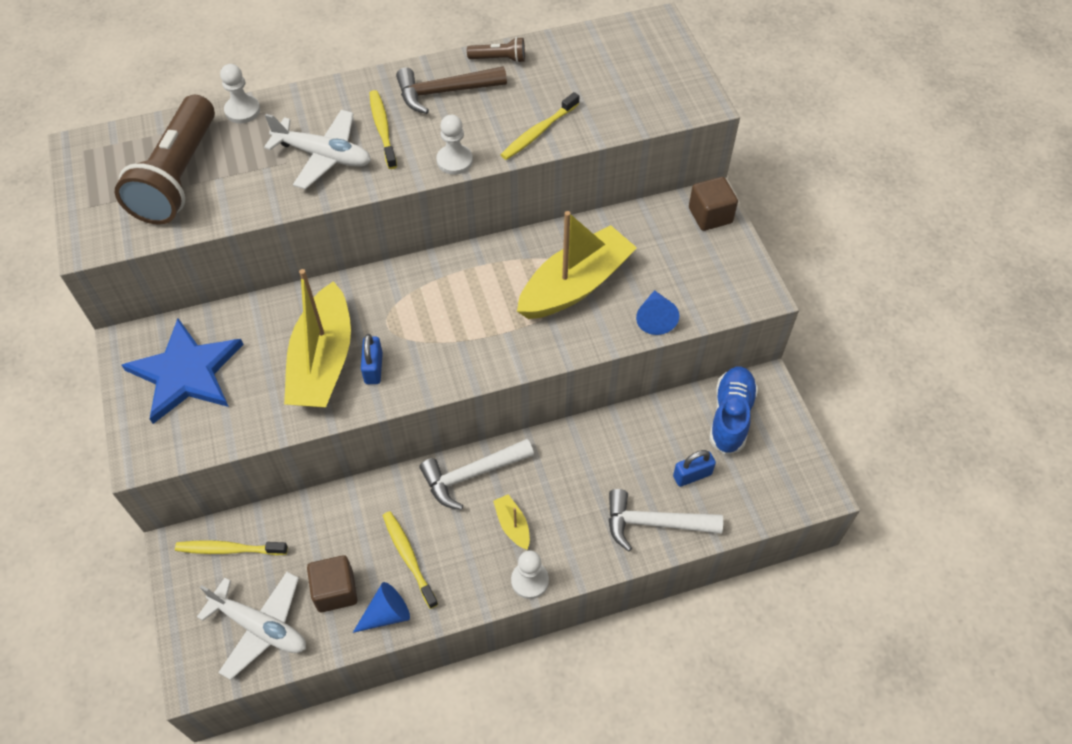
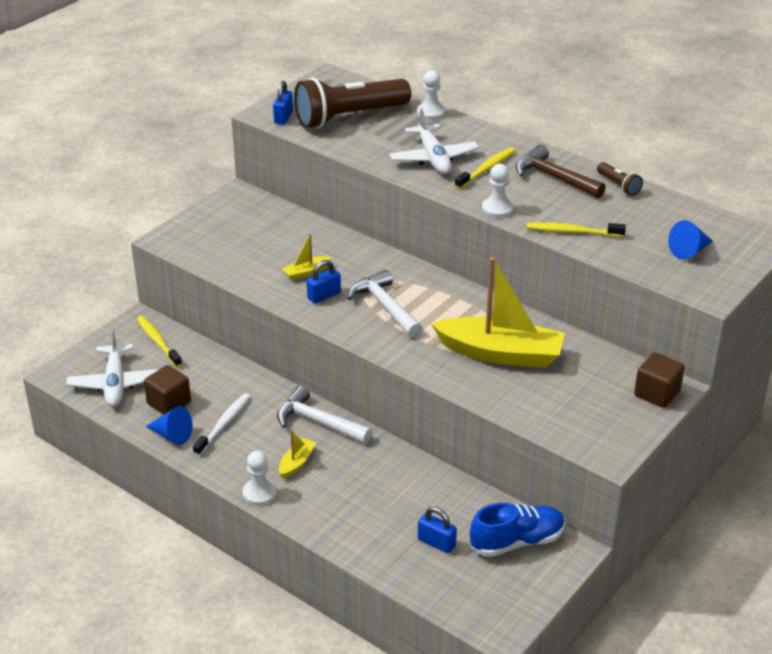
camera: 55 degrees right, 20 degrees down
blue star [122,318,244,424] -> none
yellow boat [284,269,351,408] -> yellow boat [282,234,331,281], size x0.43
yellow toothbrush [383,511,438,609] -> white toothbrush [193,393,251,456]
white hammer [609,489,723,551] -> white hammer moved to [348,270,423,338]
blue cone [636,290,679,335] -> blue cone moved to [668,220,713,260]
none -> blue padlock [273,81,293,124]

